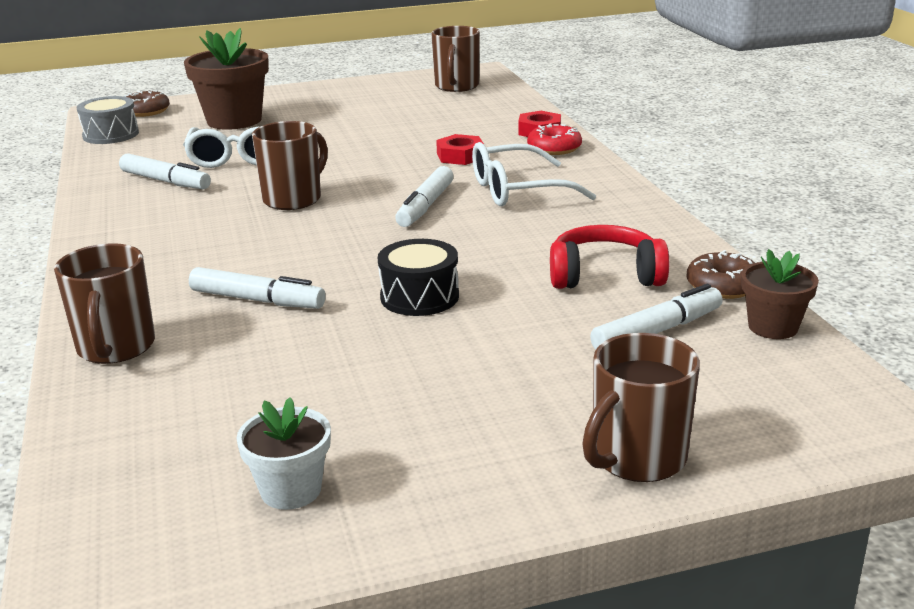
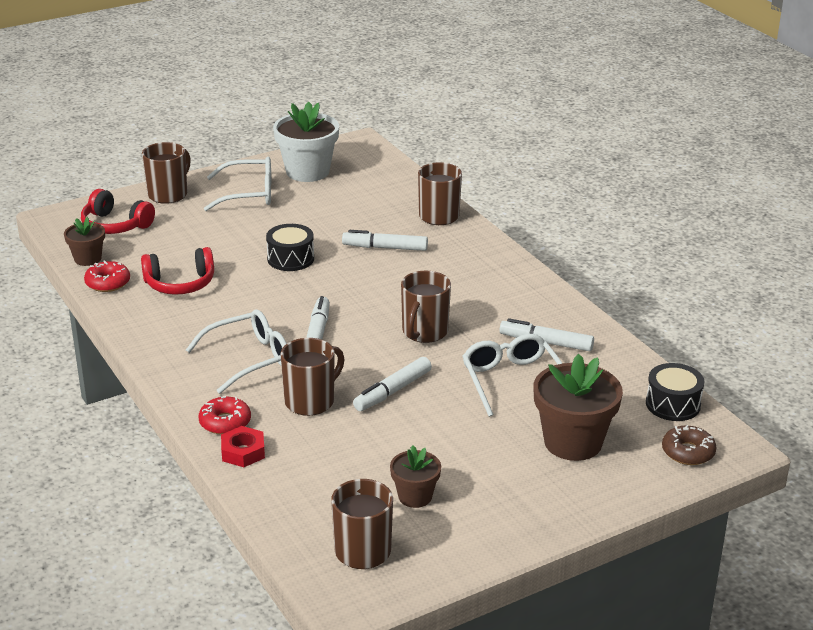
camera: 165 degrees right, 5 degrees up
grey drum [77,96,139,144] -> black drum [646,363,704,421]
white flower pot [236,397,331,510] -> white flower pot [273,102,339,182], size x1.80
red nut [436,134,484,165] -> brown mug [280,338,345,416]
white marker [590,284,723,350] -> white marker moved to [353,357,432,411]
brown donut [687,250,755,299] -> red donut [84,260,130,292]
none -> red headphones [81,189,155,234]
none -> white glasses [204,157,271,211]
none -> brown flower pot [390,445,441,508]

